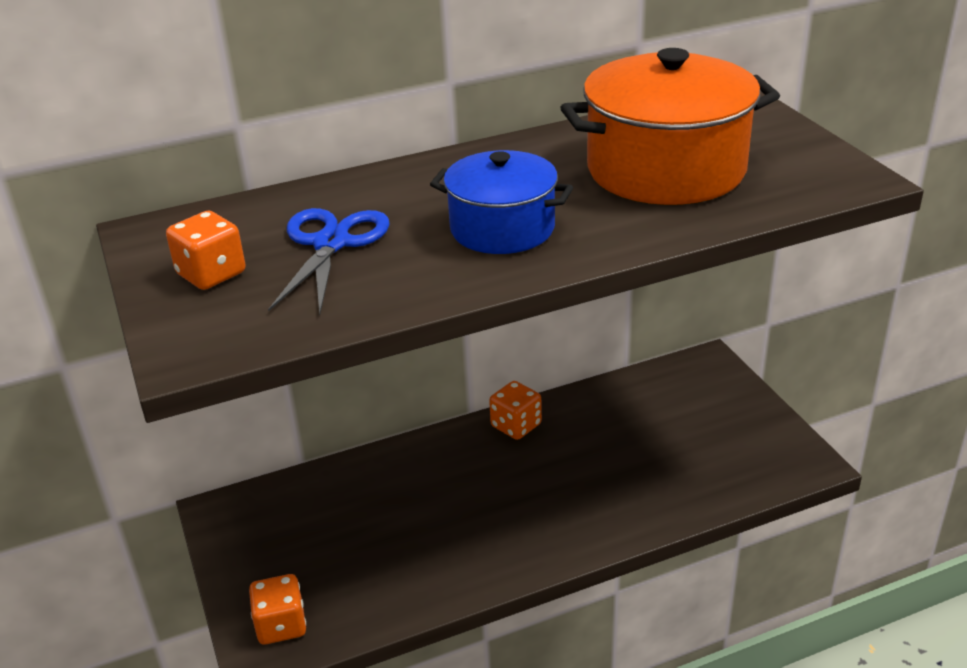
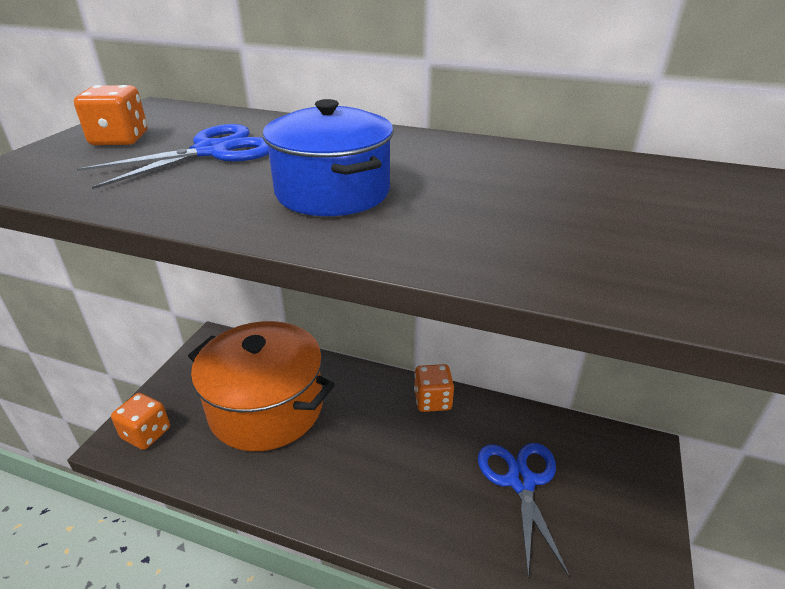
camera: 40 degrees right, 0 degrees up
orange pot [560,48,780,205] -> orange pot moved to [188,321,335,451]
none -> blue scissors [478,443,570,577]

